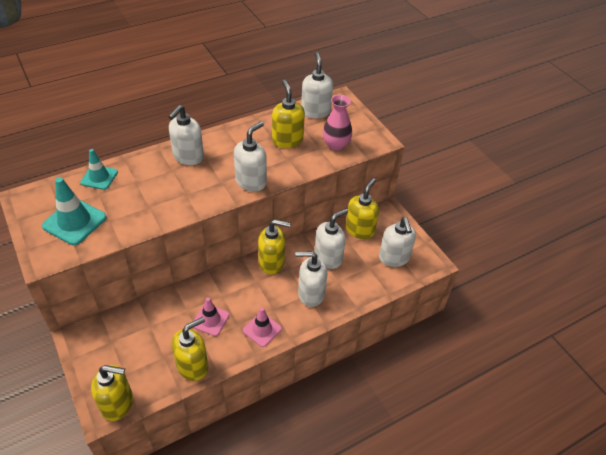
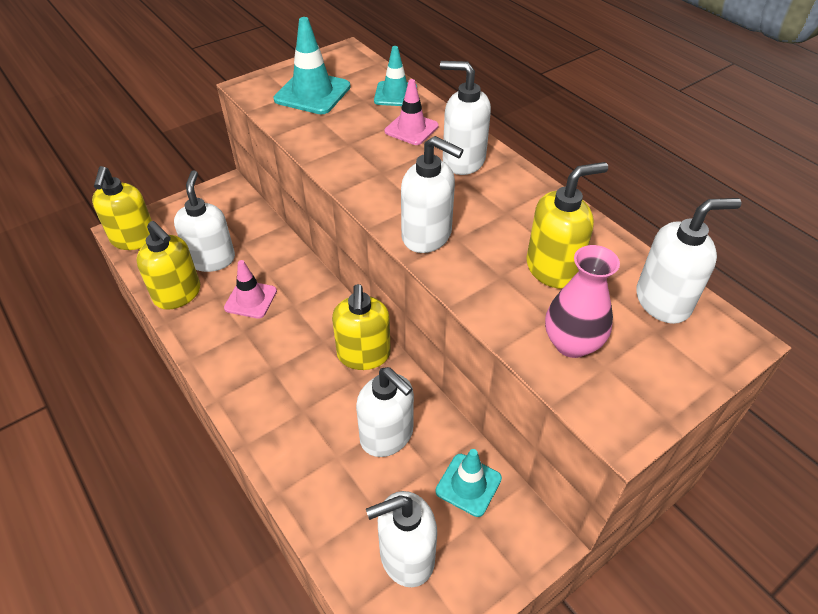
camera: 85 degrees right, 0 degrees up
pink traffic cone [243,307,282,347] -> pink traffic cone moved to [384,79,439,145]
white soap dispenser [295,251,327,307] -> white soap dispenser moved to [174,170,235,272]
yellow soap dispenser [346,178,379,239] -> turquoise traffic cone [435,449,502,517]

